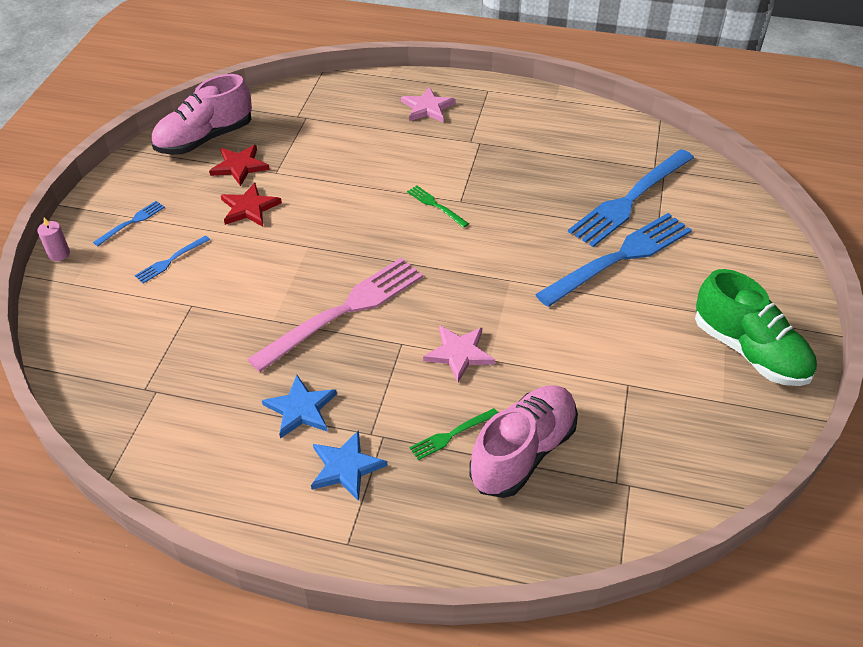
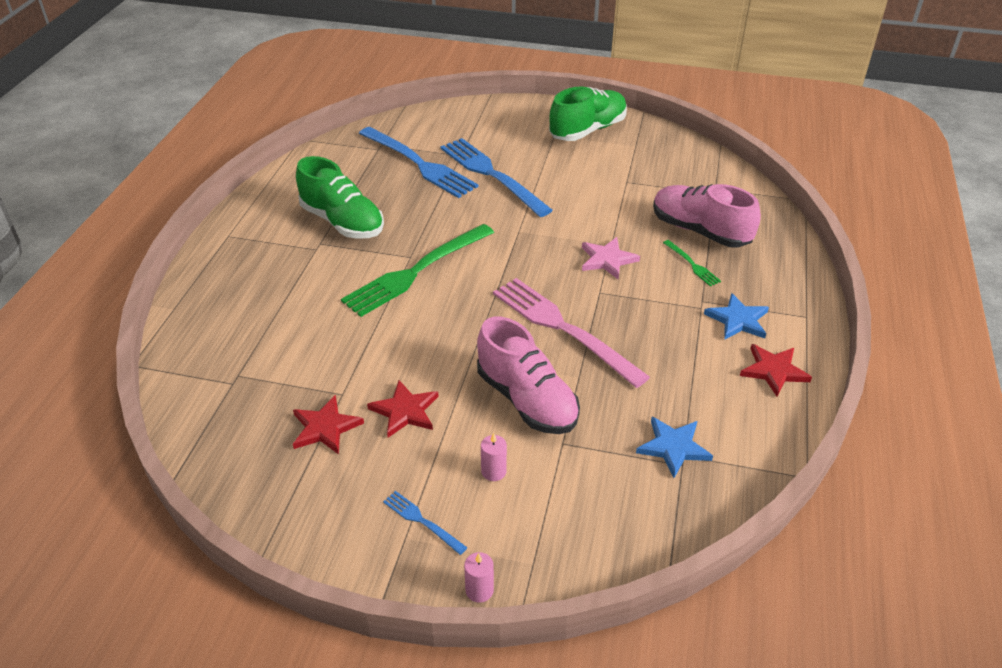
camera: 90 degrees left, 5 degrees down
blue fork [135,236,210,283] -> pink candle [481,433,507,481]
pink shoe [151,74,252,155] -> pink shoe moved to [477,317,580,434]
blue star [262,375,337,439] -> blue star moved to [636,417,713,478]
pink star [401,87,456,123] -> none
green fork [407,185,469,228] -> green fork [341,224,494,317], size x2.29
none -> green shoe [296,156,384,239]
none -> red star [740,344,812,397]

